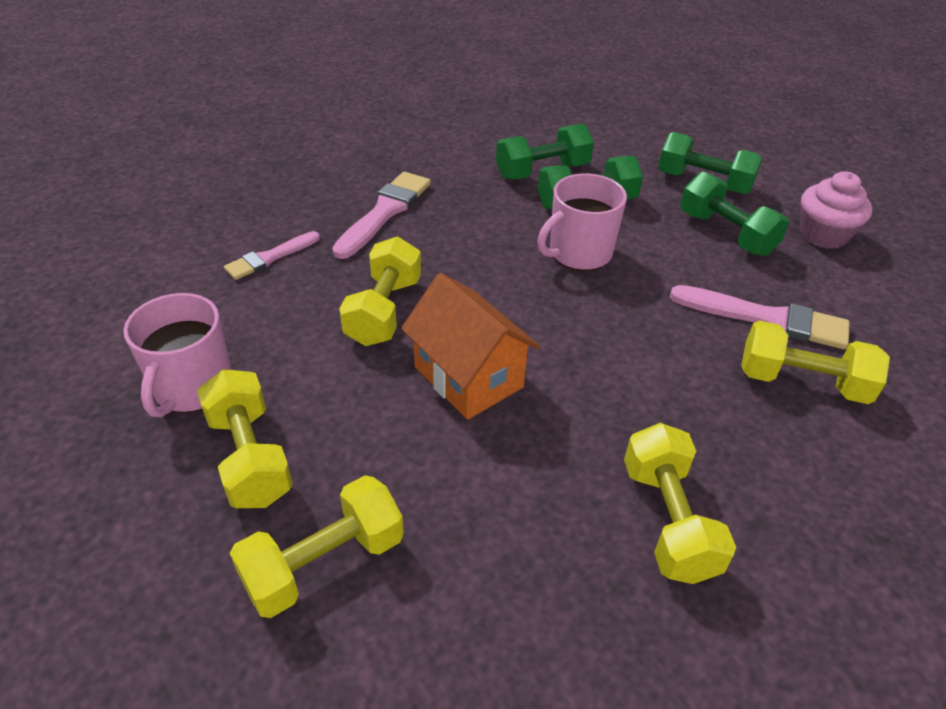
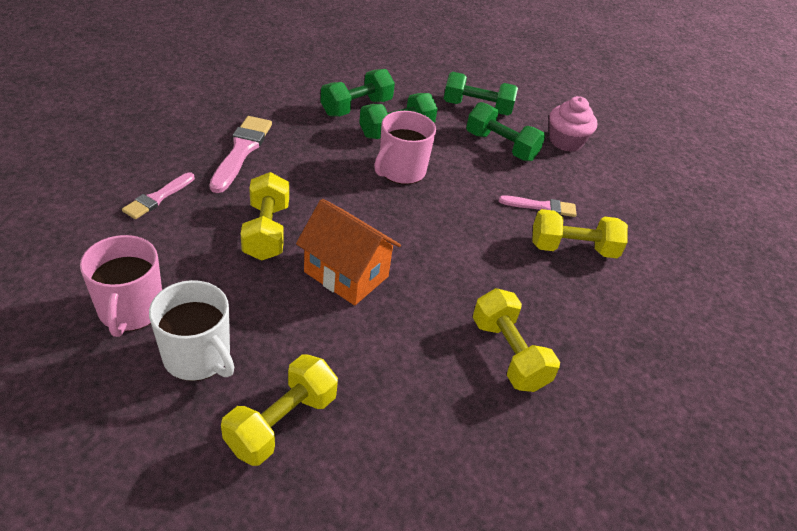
camera: 20 degrees left, 0 degrees up
yellow dumbbell [197,369,293,508] -> white mug [149,280,234,381]
pink brush [670,285,850,350] -> pink brush [499,195,577,217], size x0.63

